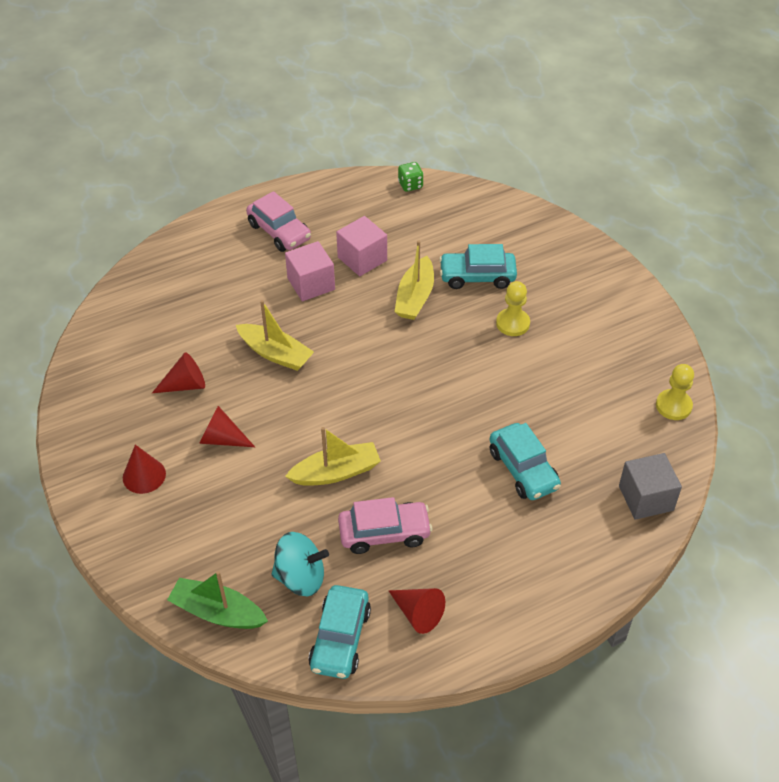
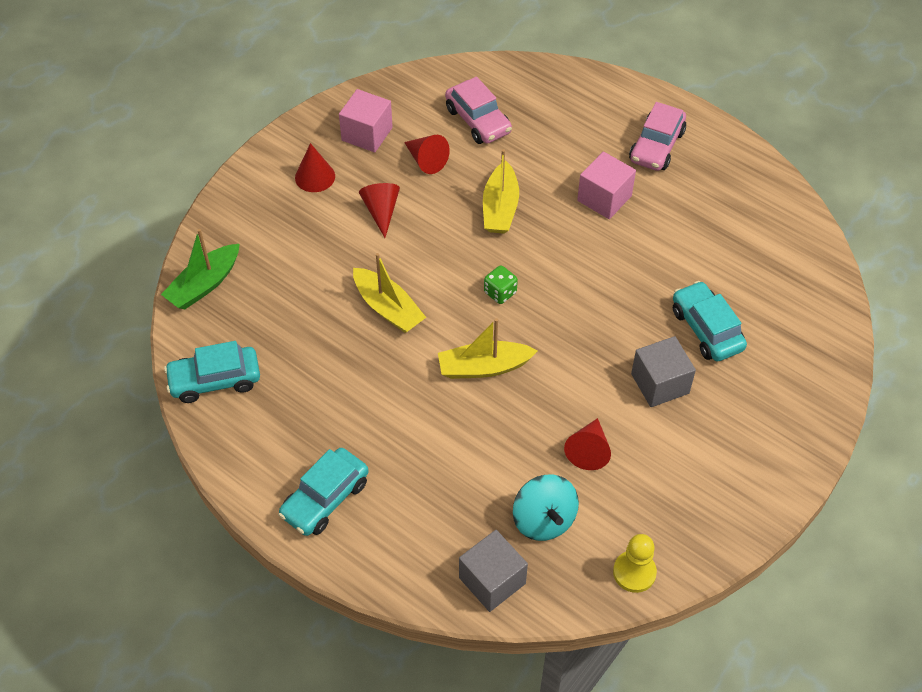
camera: 65 degrees right, 5 degrees up
green boat [167,571,268,629] -> green boat turned 135 degrees counterclockwise [161,229,240,309]
turquoise spinning top [271,532,329,596] -> turquoise spinning top moved to [513,474,579,541]
pink cube [336,216,387,276] -> pink cube moved to [339,89,393,153]
pink car [338,497,432,554] -> pink car moved to [445,77,512,144]
red cone [388,588,445,634] -> red cone moved to [564,418,611,470]
yellow boat [395,241,434,320] -> yellow boat moved to [438,318,538,379]
green dice [398,162,424,192] -> green dice moved to [484,265,518,304]
turquoise car [490,423,561,500] -> turquoise car moved to [278,448,368,536]
yellow pawn [496,281,530,336] -> grey cube [631,336,696,407]

